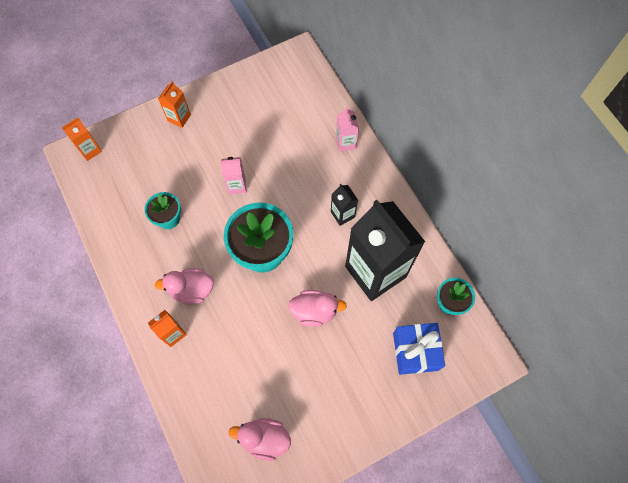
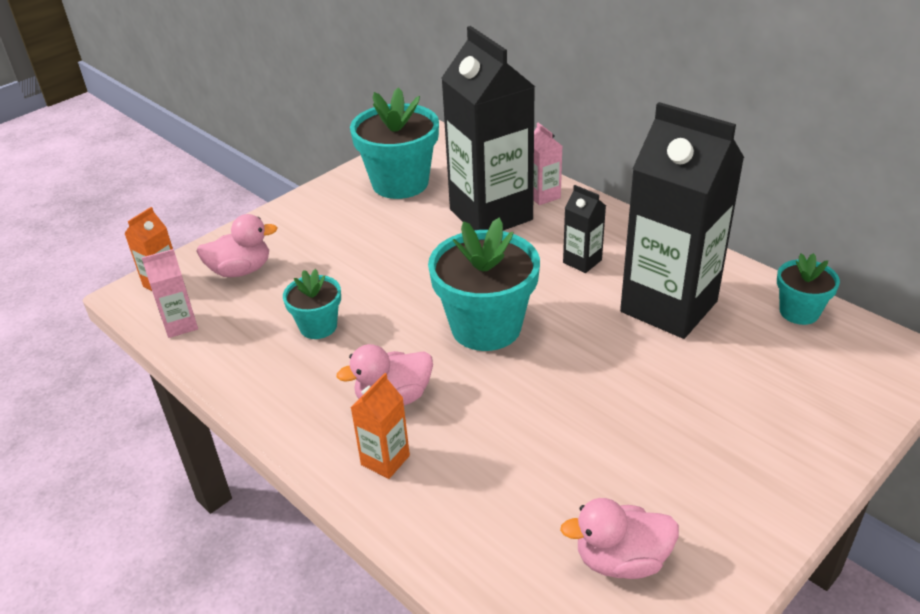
camera: 15 degrees left, 30 degrees down
orange carton [158,81,191,128] -> none
pink carton [220,157,246,194] -> pink carton moved to [142,249,198,338]
pink duck [288,290,347,327] -> pink duck moved to [196,214,278,277]
blue gift [393,323,445,375] -> none
none -> turquoise flower pot [350,87,439,199]
none -> black carton [441,26,535,231]

